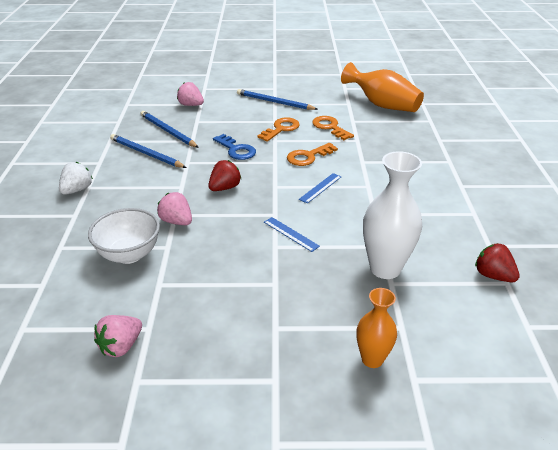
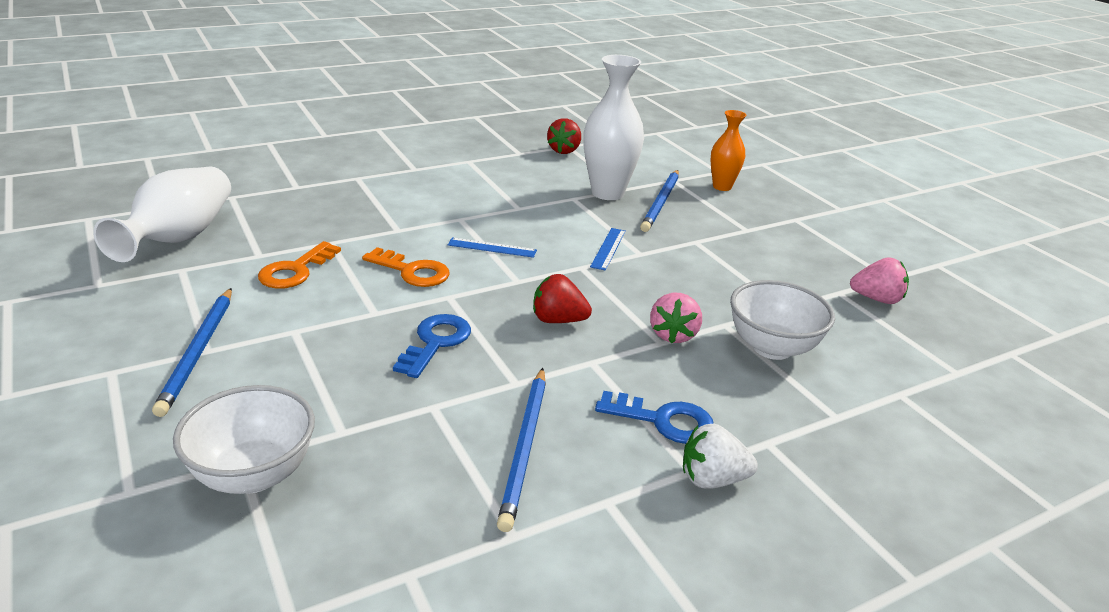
camera: 120 degrees left, 5 degrees down
blue pencil [141,111,199,148] -> blue pencil moved to [640,170,679,232]
pink strawberry [177,82,204,106] -> white bowl [173,385,315,494]
orange key [258,117,300,142] -> none
orange vase [341,62,424,112] -> white vase [93,167,231,262]
none -> blue key [595,391,714,444]

